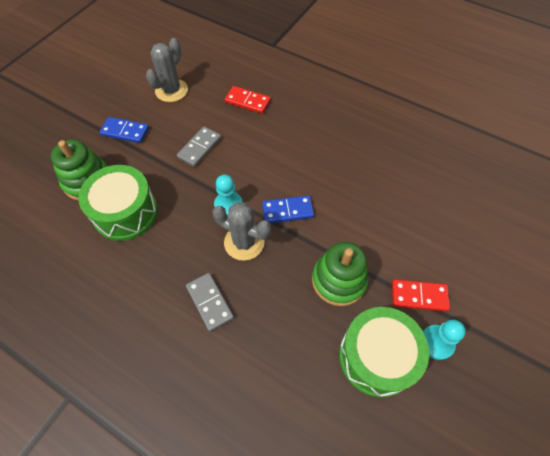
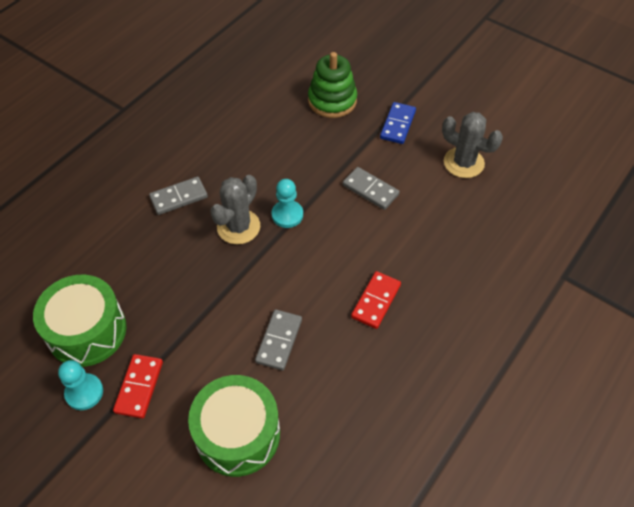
camera: 95 degrees right, 5 degrees down
green drum [78,165,158,241] -> green drum moved to [188,375,280,477]
red domino [225,86,271,114] -> red domino moved to [351,271,401,329]
blue domino [262,195,314,223] -> none
green stacking toy [312,242,369,306] -> none
none -> grey domino [255,309,302,370]

